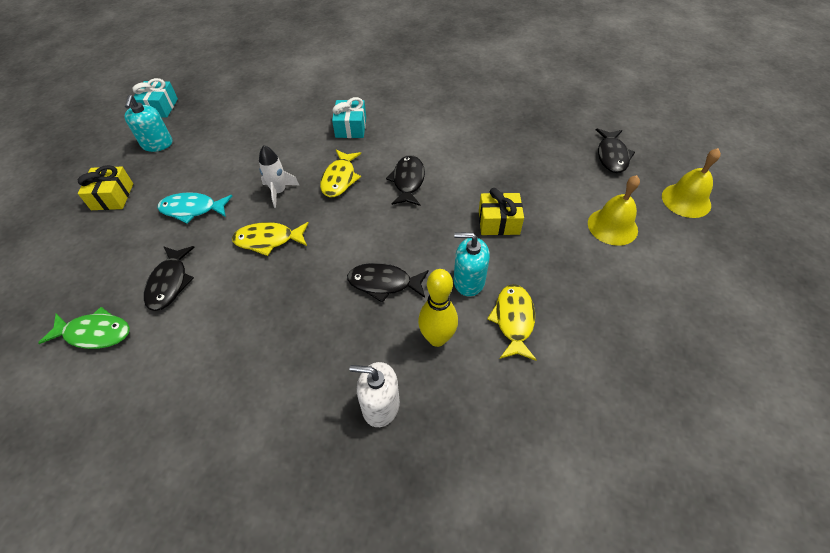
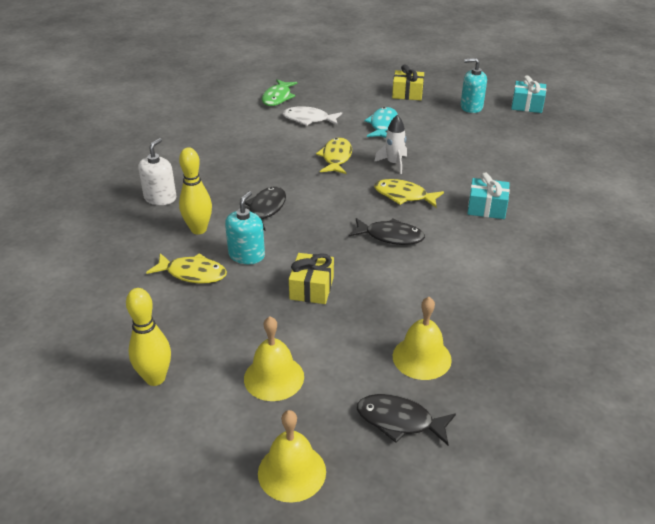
camera: 100 degrees right, 15 degrees down
black fish [144,246,195,311] -> white fish [282,106,342,126]
none -> yellow bowling pin [126,288,171,386]
none -> yellow bell [393,297,452,380]

